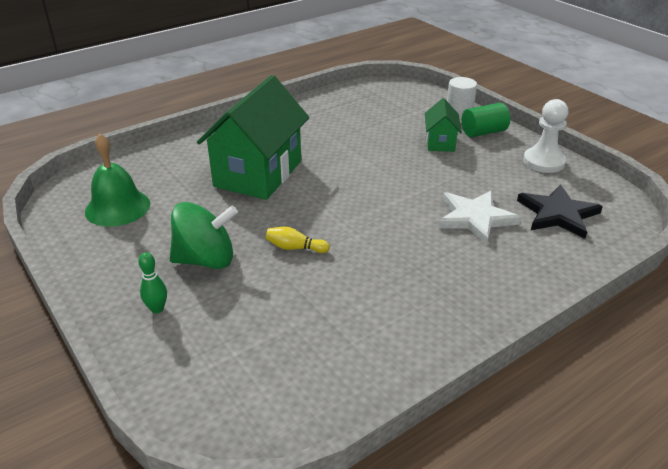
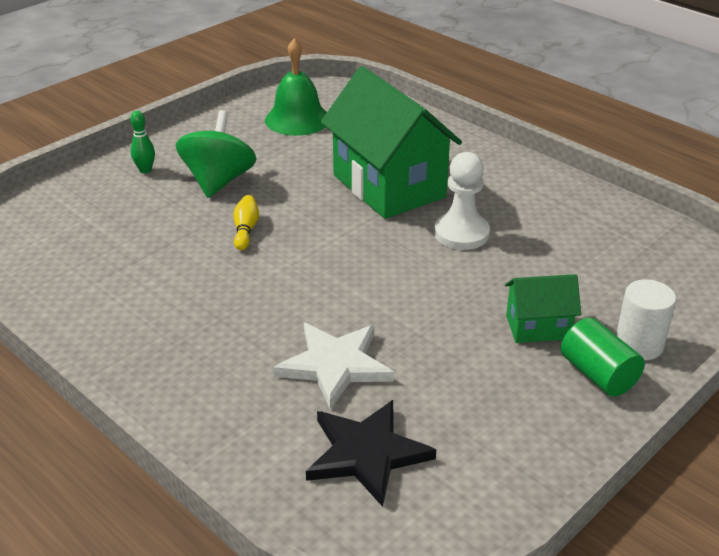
camera: 80 degrees right, 0 degrees up
green spinning top [170,202,238,269] -> green spinning top turned 150 degrees counterclockwise [176,110,257,198]
green house [197,75,309,200] -> green house turned 45 degrees clockwise [321,66,462,219]
white pawn [523,99,568,173] -> white pawn moved to [434,152,490,250]

